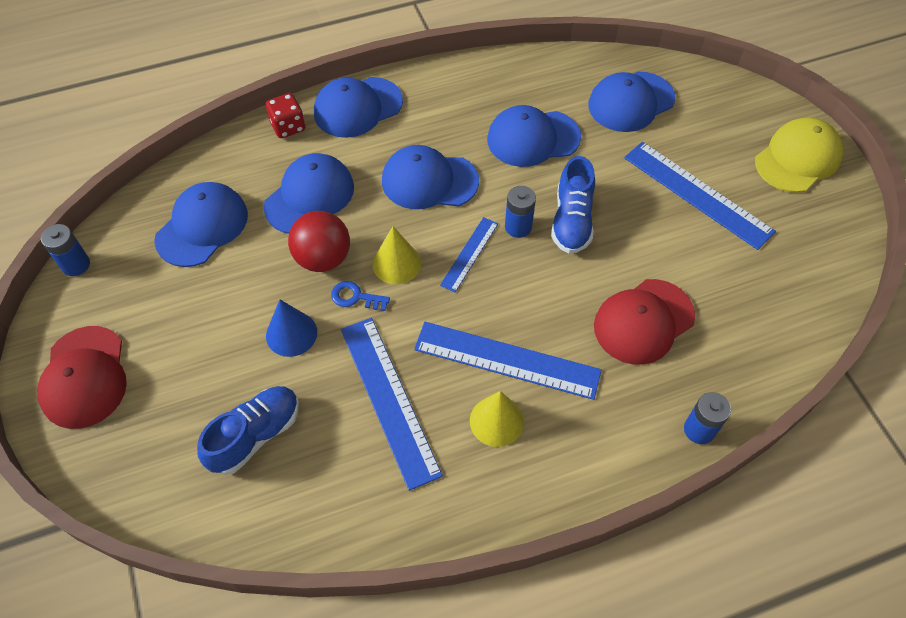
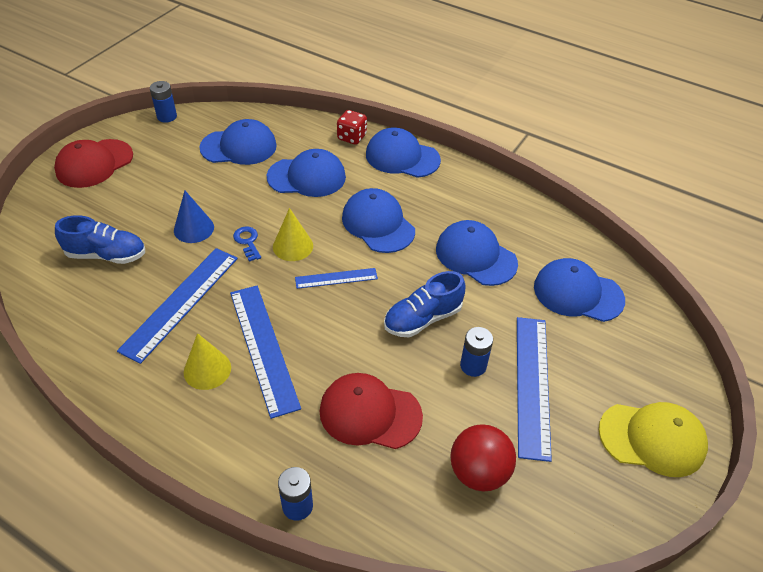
camera: 50 degrees right, 10 degrees down
red ball [288,211,350,272] -> red ball moved to [450,424,516,492]
blue battery [505,186,536,238] -> blue battery moved to [460,327,493,377]

